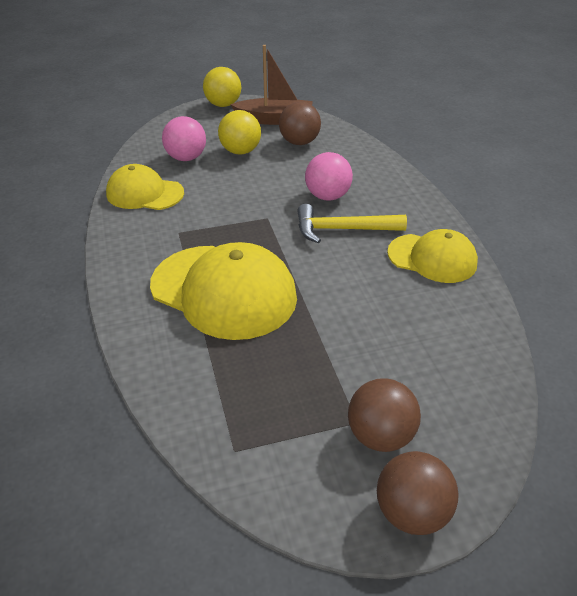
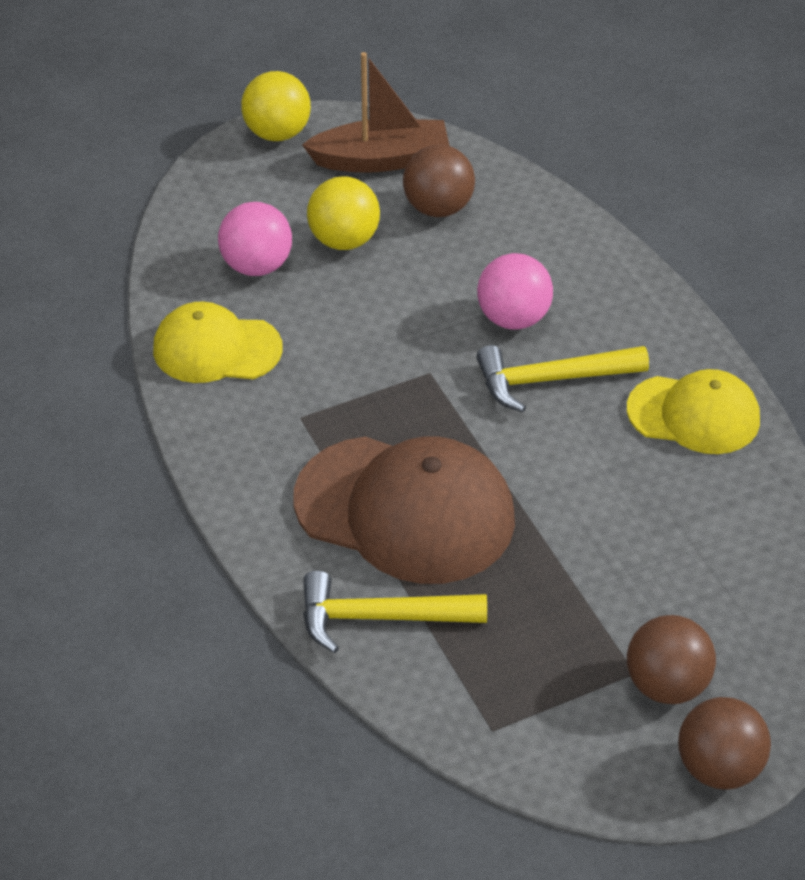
camera: 10 degrees left, 5 degrees up
yellow cap [150,242,297,340] -> brown cap [293,436,515,584]
none -> yellow hammer [303,570,487,653]

